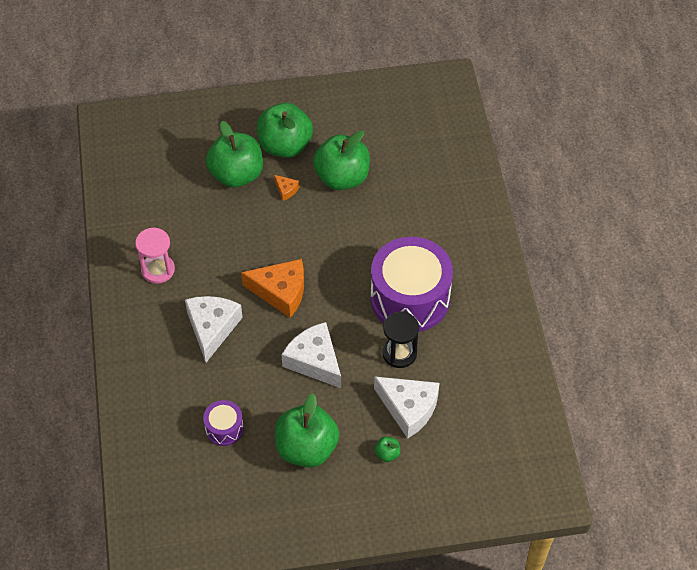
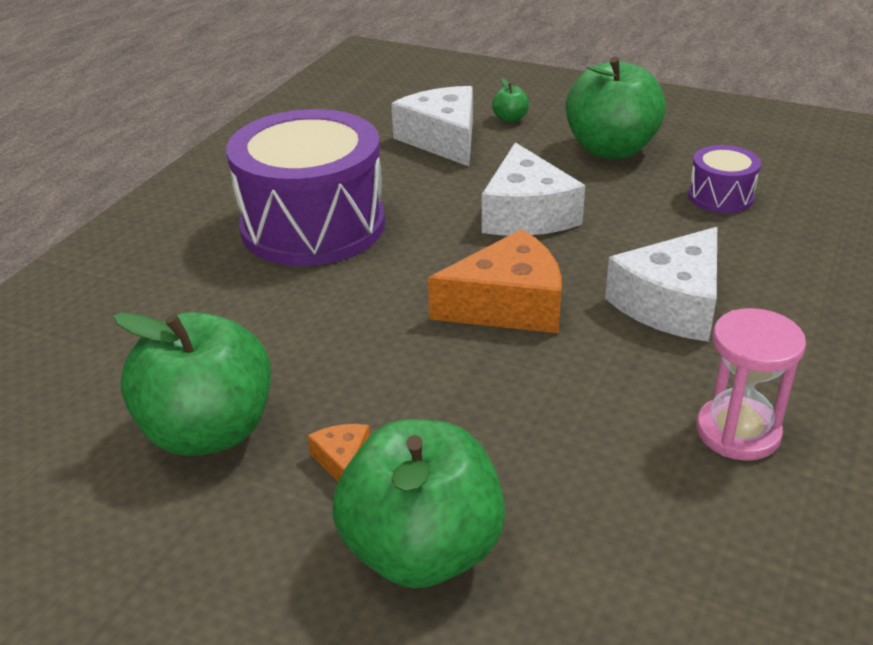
camera: 145 degrees left, 20 degrees down
orange cheese [241,259,304,318] -> orange cheese turned 120 degrees clockwise [428,229,562,333]
green apple [257,103,313,158] -> none
black hourglass [382,312,419,368] -> none

